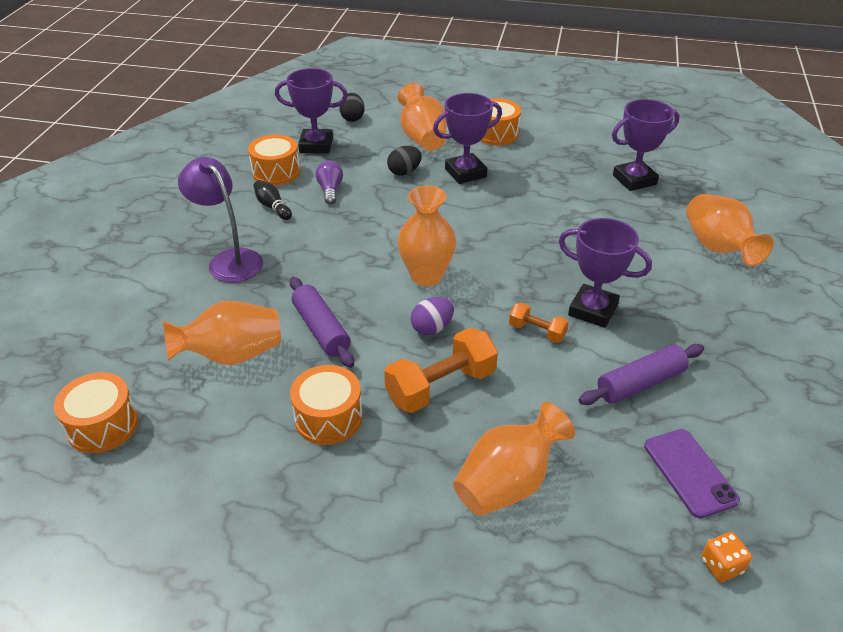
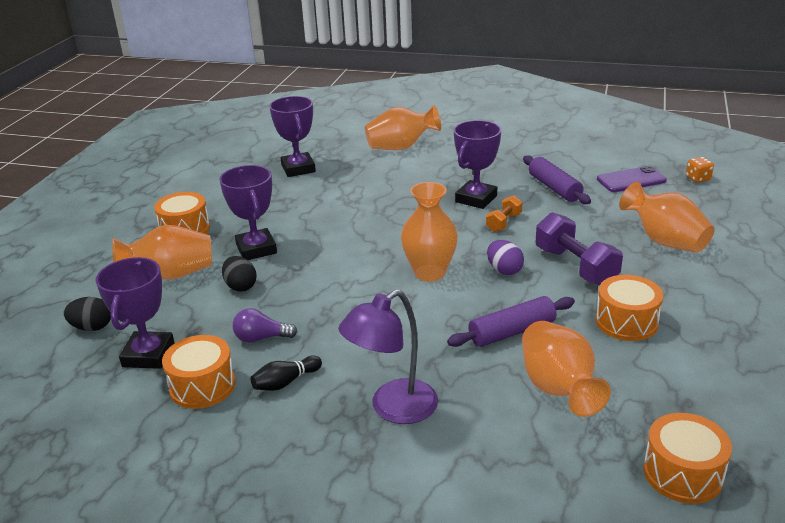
camera: 85 degrees left, 10 degrees down
orange dumbbell [384,328,498,413] -> purple dumbbell [536,212,623,285]

